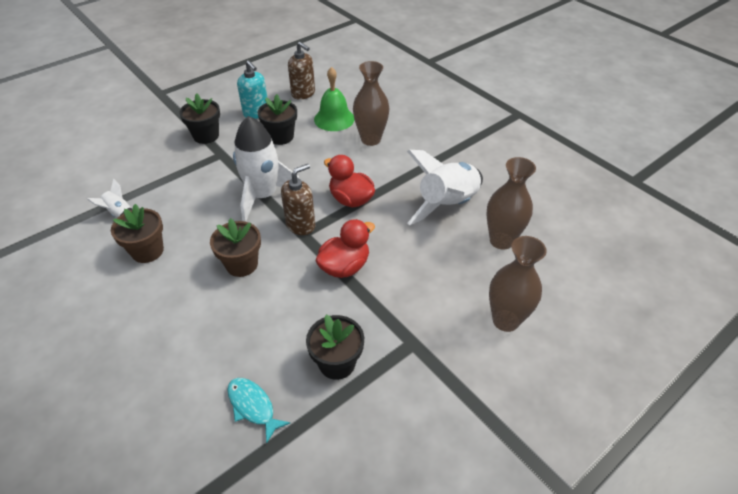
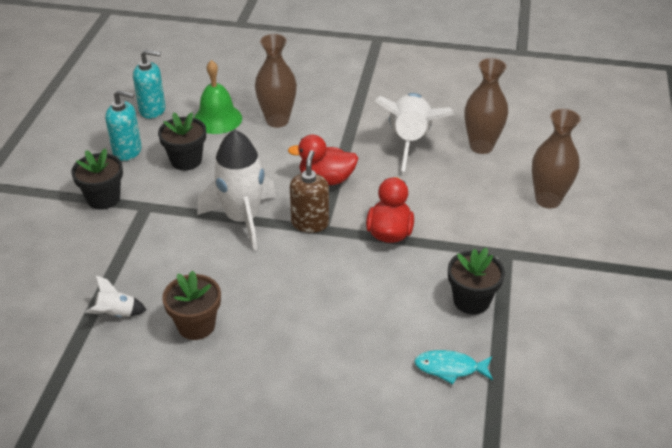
camera: 40 degrees left, 5 degrees down
brown flower pot [210,218,261,277] -> none
brown soap dispenser [288,42,315,100] -> turquoise soap dispenser [133,49,166,119]

